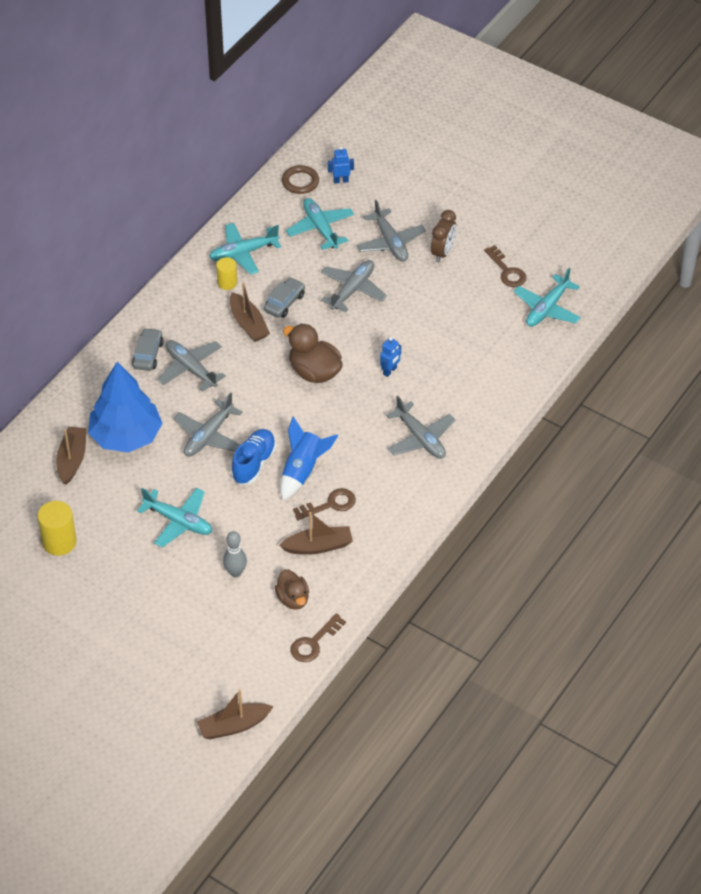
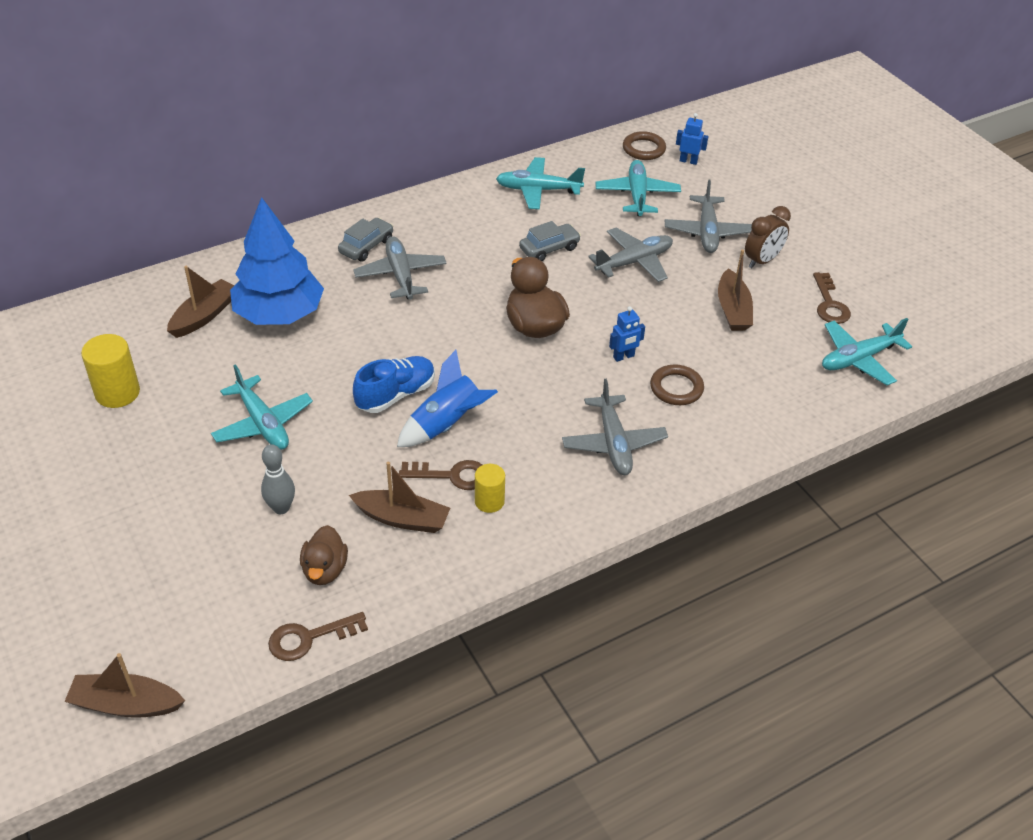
camera: 25 degrees right, 5 degrees down
grey plane [174,393,243,457] -> none
yellow cylinder [216,257,237,290] -> yellow cylinder moved to [475,464,505,513]
brown boat [230,282,270,342] -> brown boat moved to [718,250,753,331]
none -> brown ring [650,364,704,405]

